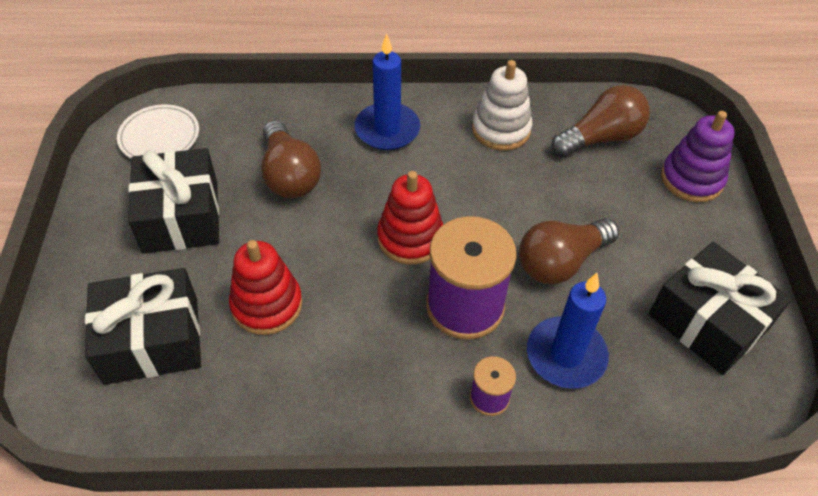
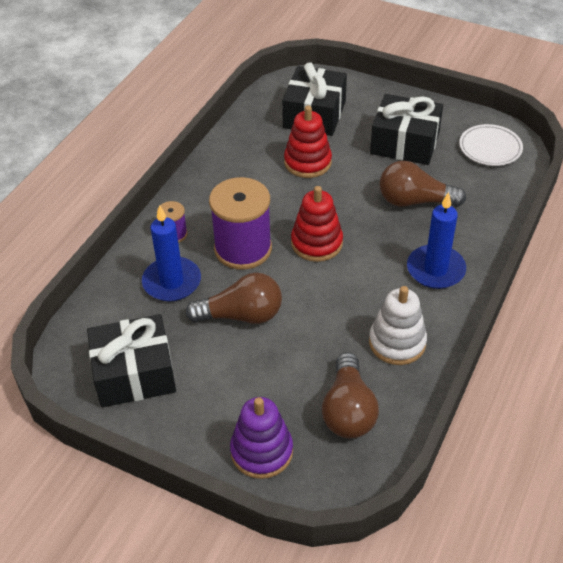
camera: 120 degrees right, 5 degrees down
brown light bulb [519,218,619,284] -> brown light bulb turned 90 degrees clockwise [185,272,282,324]

